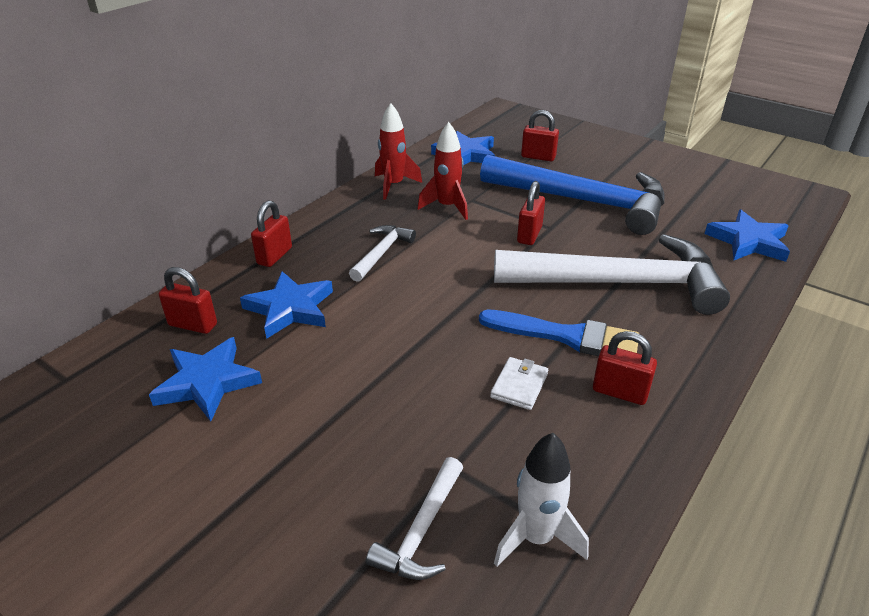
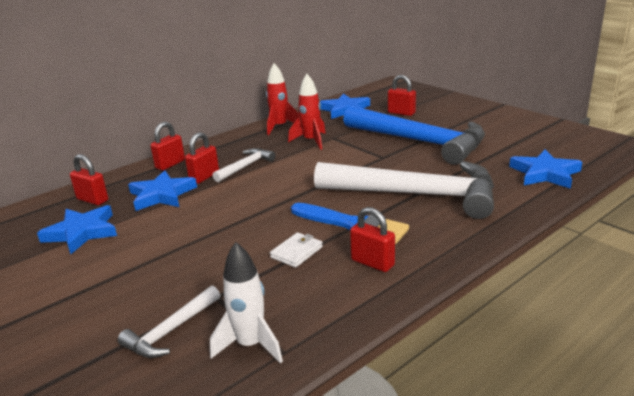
camera: 15 degrees right, 10 degrees down
red padlock [517,181,545,245] -> red padlock moved to [185,132,219,184]

